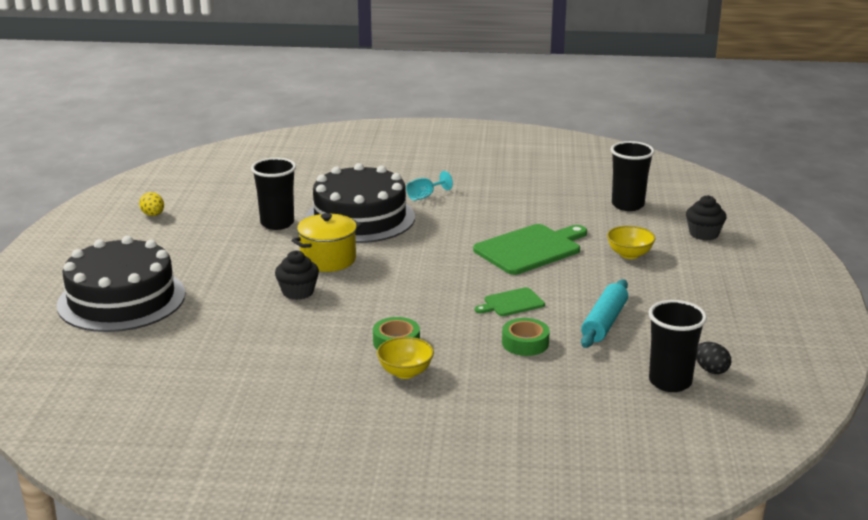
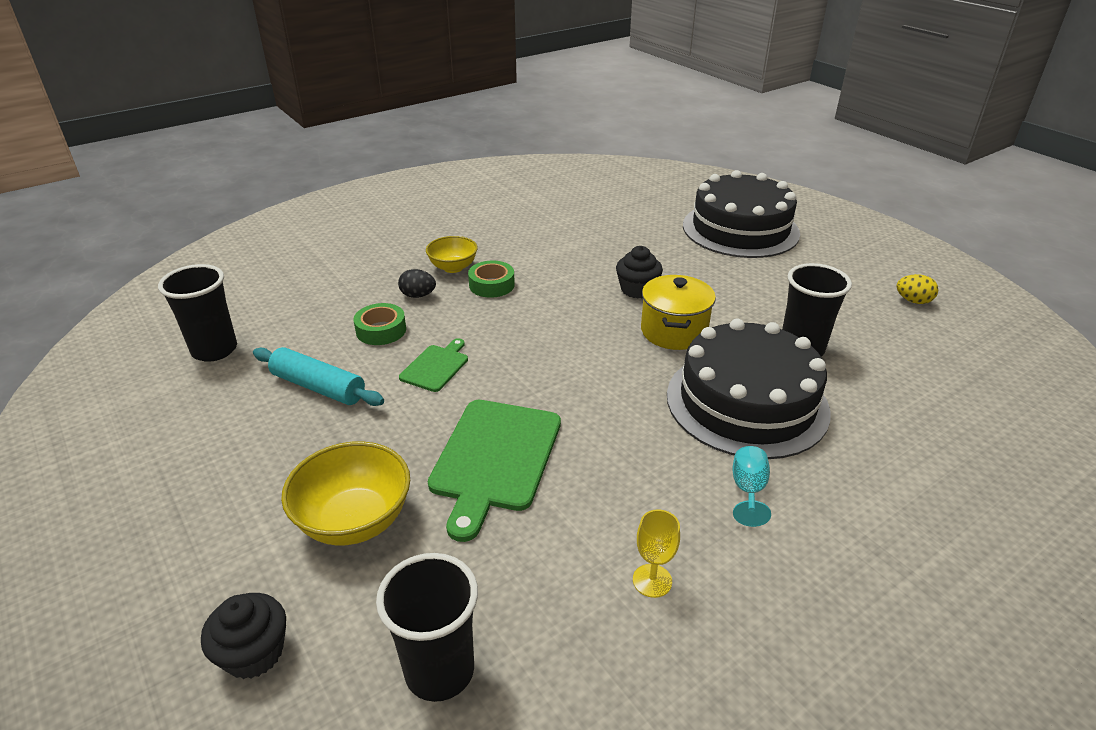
camera: 140 degrees right, 10 degrees up
turquoise rolling pin [581,279,628,348] -> turquoise rolling pin turned 45 degrees counterclockwise [253,347,384,406]
yellow bowl [607,226,656,259] -> yellow bowl [281,441,410,545], size x1.56
black egg [696,342,731,374] -> black egg moved to [398,269,436,298]
none -> yellow goblet [633,509,680,598]

